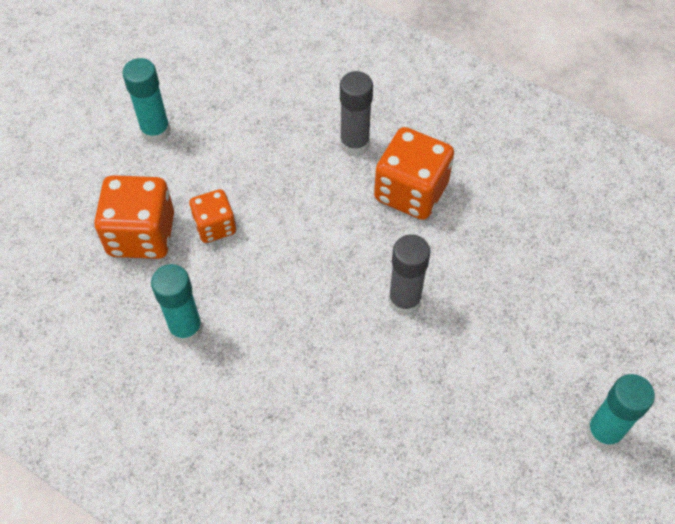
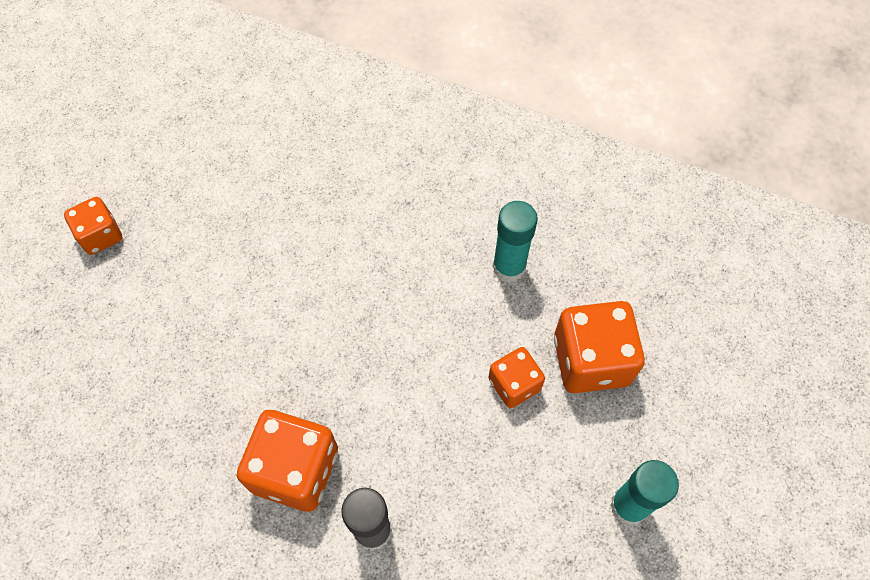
camera: 170 degrees right, 5 degrees up
grey glue stick [388,234,431,315] -> none
turquoise glue stick [586,374,655,450] -> orange dice [64,197,123,255]

